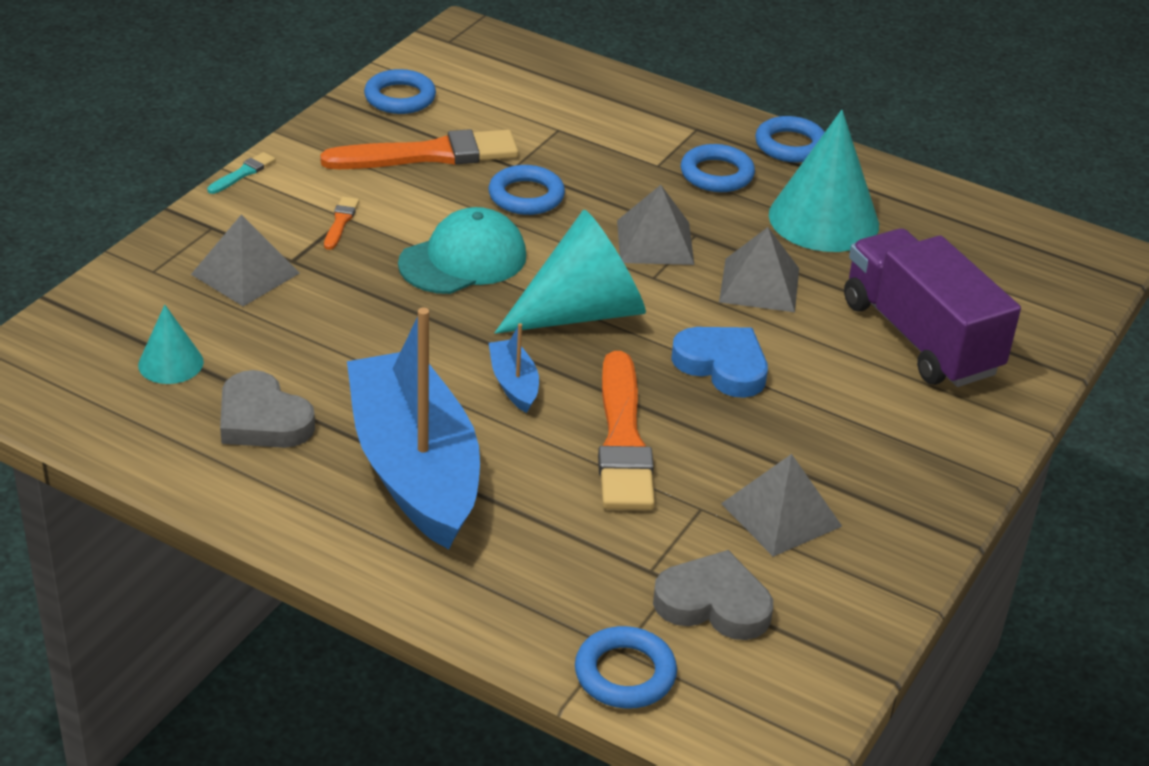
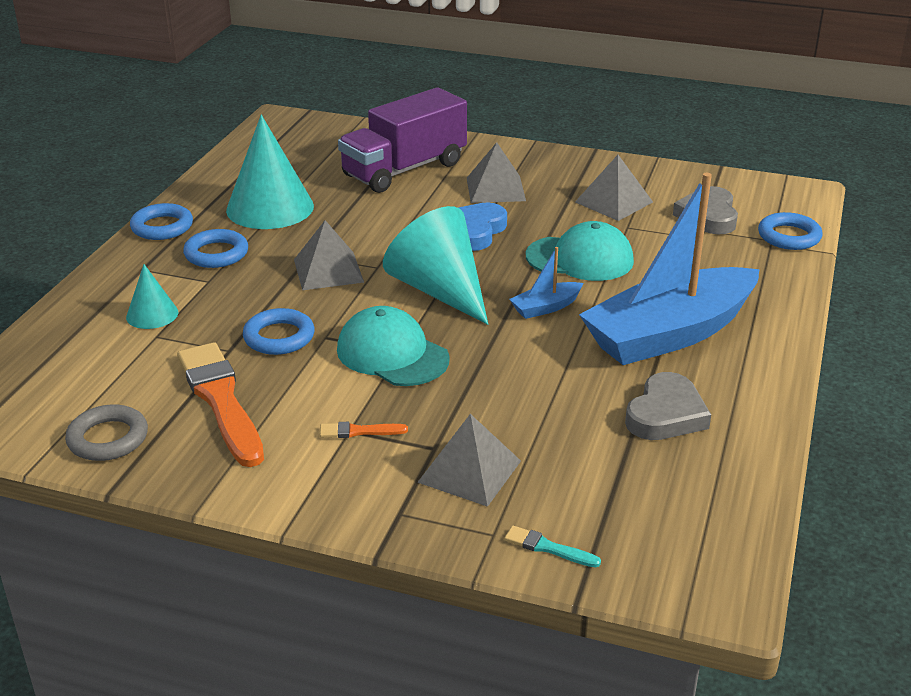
camera: 100 degrees left, 5 degrees down
turquoise cone [138,305,204,384] -> turquoise cone moved to [126,264,178,329]
turquoise brush [207,152,276,194] -> turquoise brush moved to [504,526,601,567]
blue ring [364,69,436,114] -> grey ring [65,404,148,461]
orange brush [598,351,655,510] -> turquoise cap [526,221,634,281]
grey pyramid [719,227,799,312] -> grey pyramid moved to [467,142,526,203]

